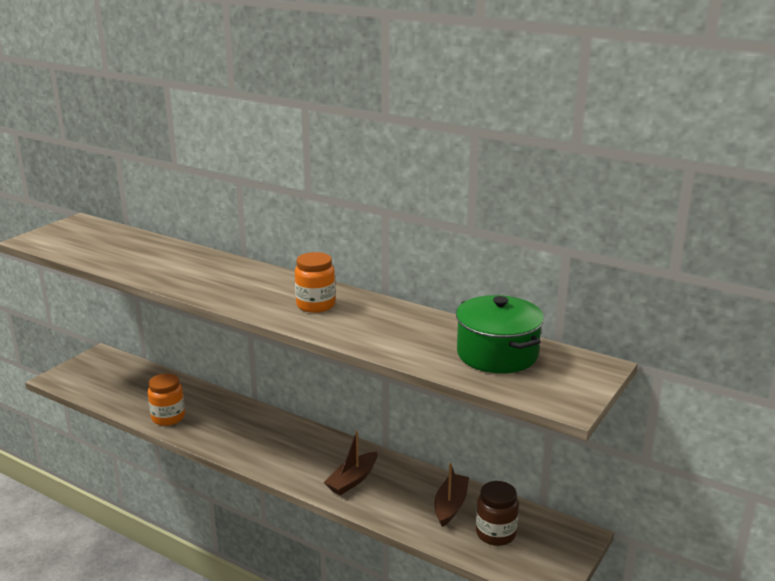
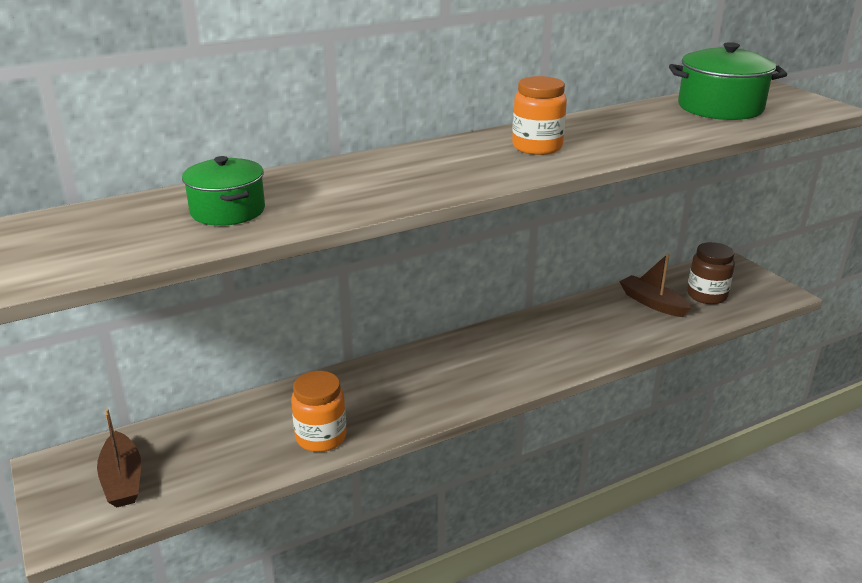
camera: 60 degrees left, 5 degrees up
brown boat [324,431,377,495] -> brown boat moved to [97,409,141,507]
none -> green pot [182,156,265,226]

